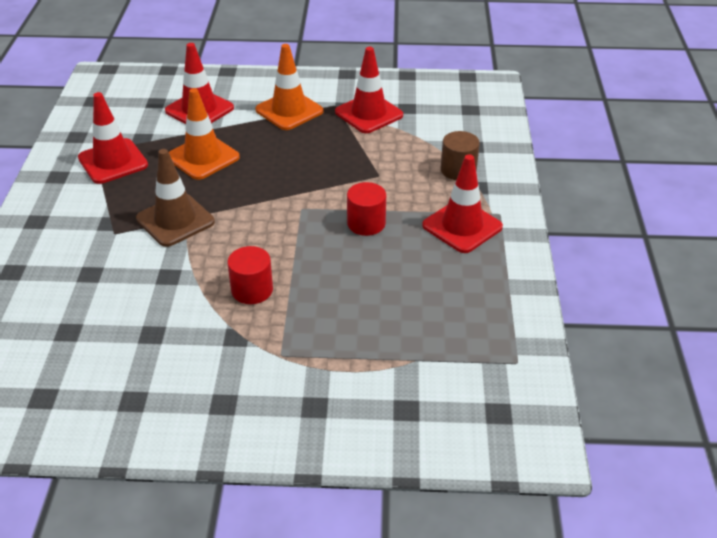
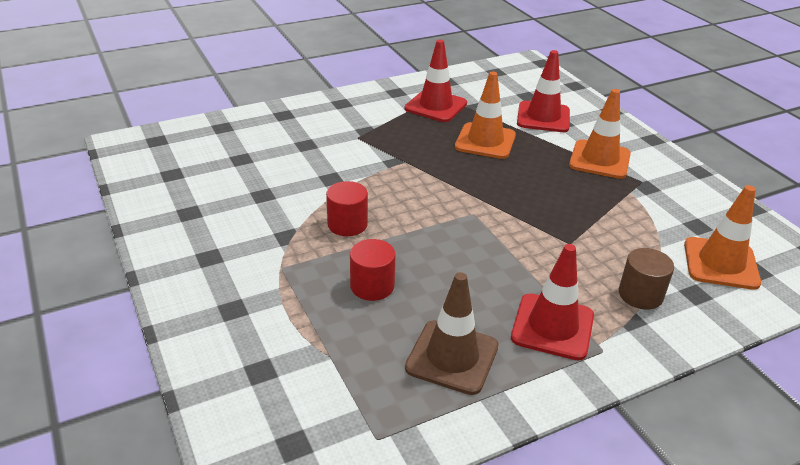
camera: 60 degrees right, 5 degrees down
brown traffic cone [136,149,215,247] -> brown traffic cone moved to [405,272,499,395]
red traffic cone [335,47,403,133] -> none
red cylinder [347,182,386,236] -> red cylinder moved to [350,239,396,301]
none -> orange traffic cone [684,185,761,290]

